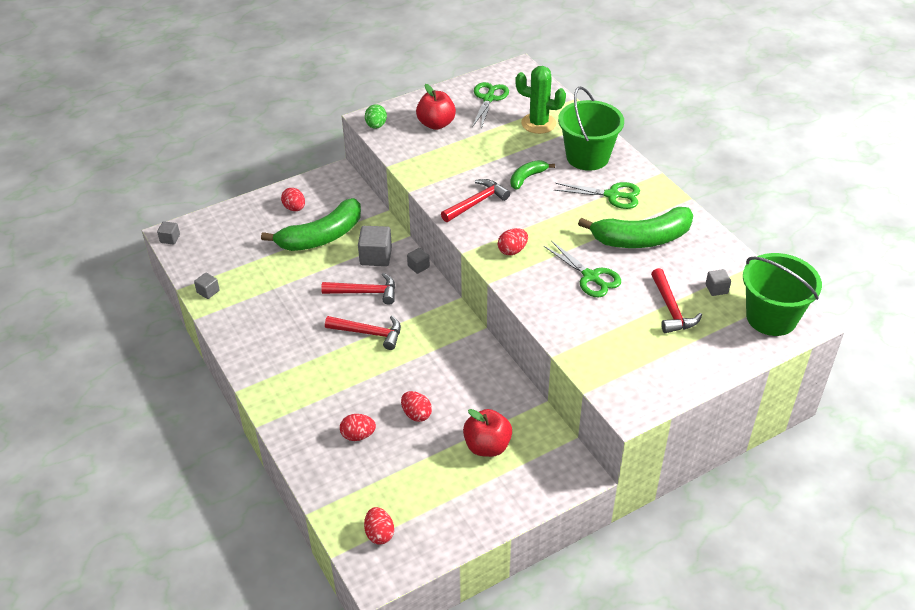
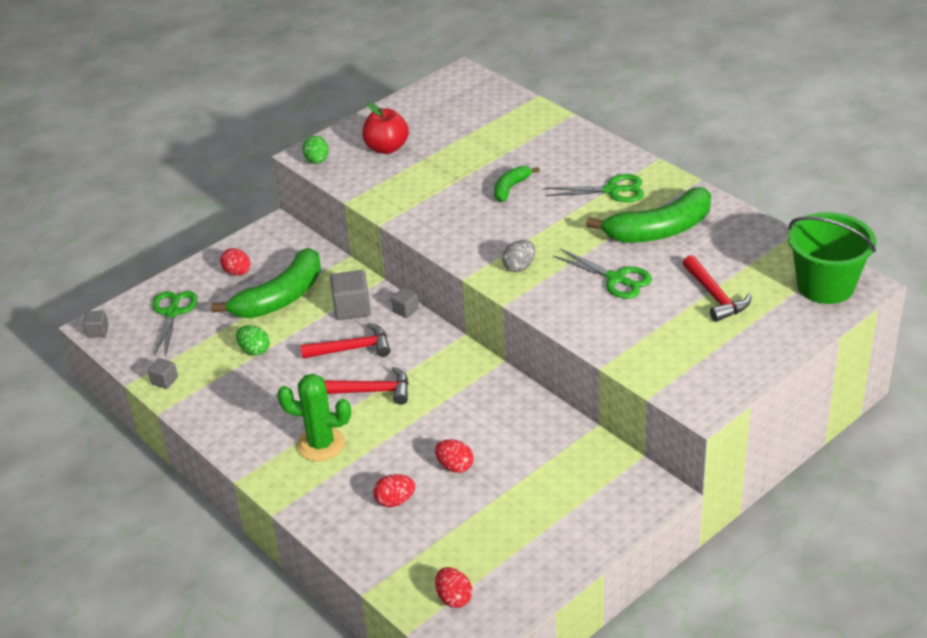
camera: 10 degrees left, 5 degrees down
red hammer [441,179,510,222] -> none
red apple [463,409,512,457] -> none
green scissors [472,82,509,129] -> green scissors moved to [152,291,198,357]
red egg [498,228,528,255] -> grey egg [502,240,535,272]
green cactus [515,66,566,134] -> green cactus moved to [277,374,351,461]
green bucket [558,87,624,171] -> none
grey cube [706,269,731,296] -> none
none -> green egg [236,325,270,356]

